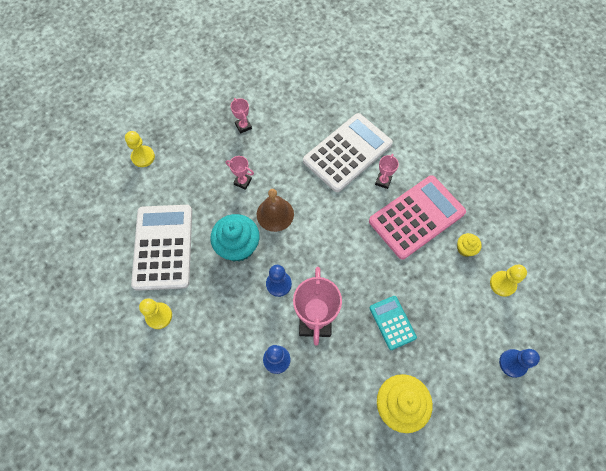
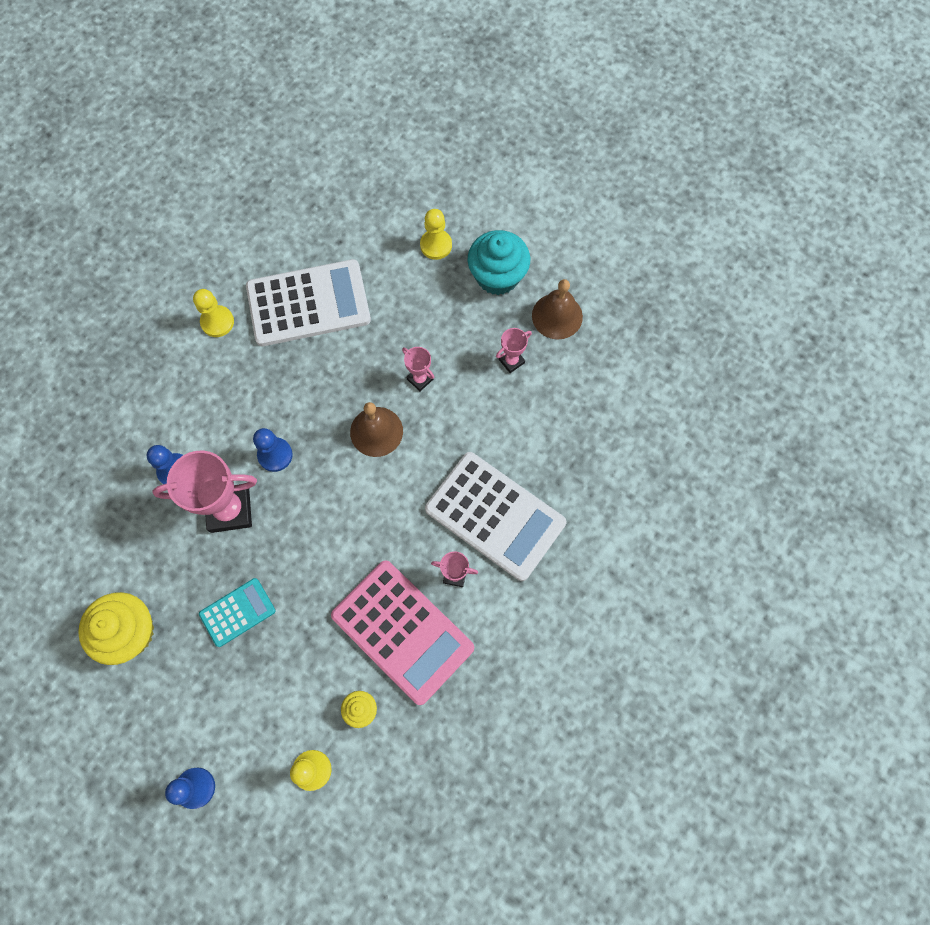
camera: 80 degrees right, 5 degrees up
turquoise cupcake [210,214,259,262] -> turquoise cupcake moved to [468,230,530,295]
pink trophy [226,156,254,190] -> pink trophy turned 60 degrees counterclockwise [402,347,434,392]
none -> brown bell [532,279,583,339]

